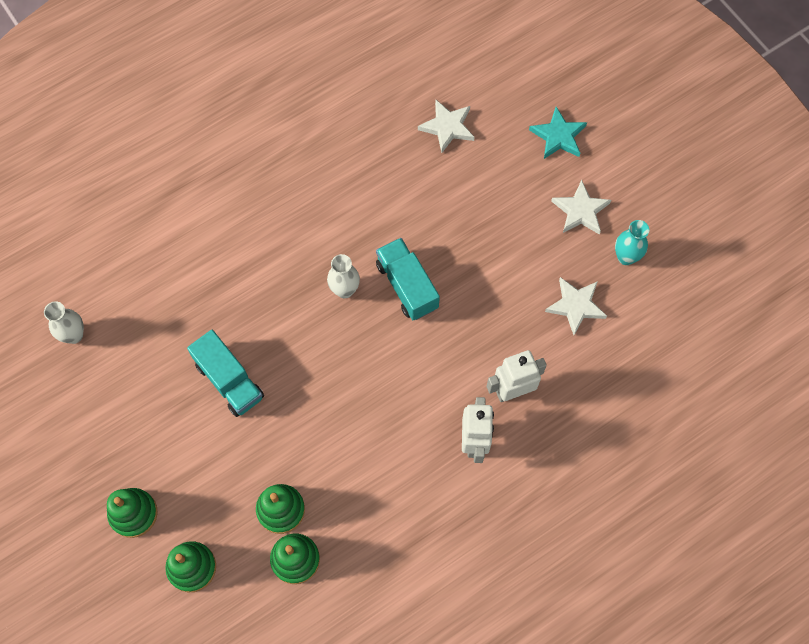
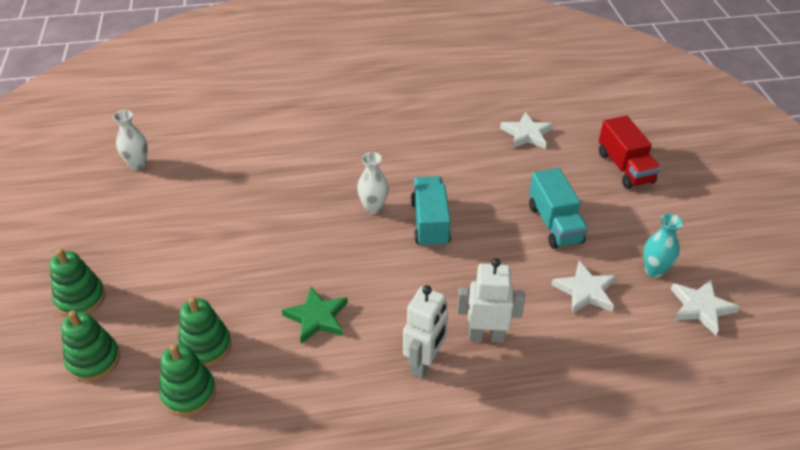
camera: 25 degrees right, 25 degrees down
turquoise truck [187,330,264,417] -> turquoise truck moved to [529,168,588,249]
turquoise star [529,107,587,159] -> red truck [599,116,661,189]
white star [551,180,611,235] -> white star moved to [671,279,739,335]
none -> green star [282,287,348,344]

